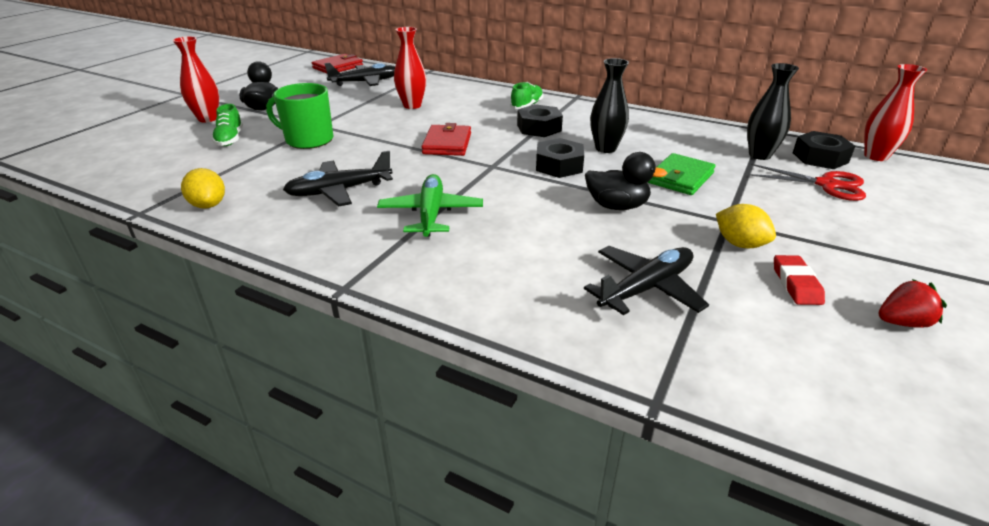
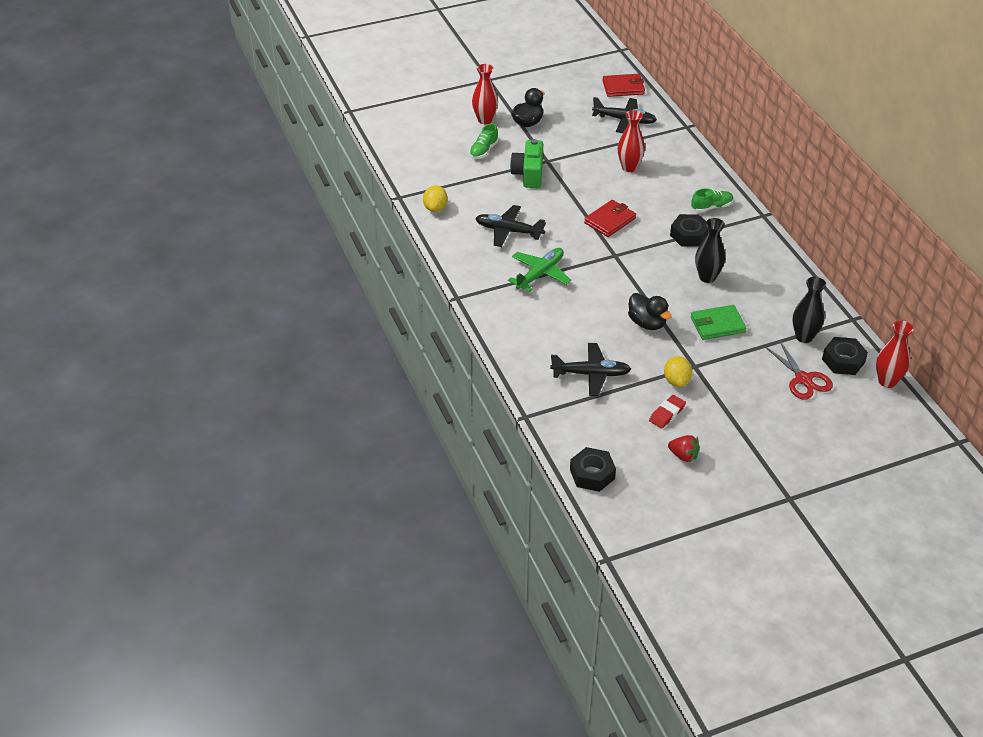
camera: 40 degrees right, 10 degrees up
green mug [266,83,333,149] -> green camera [510,139,543,188]
black nut [536,138,584,178] -> black nut moved to [570,447,616,492]

